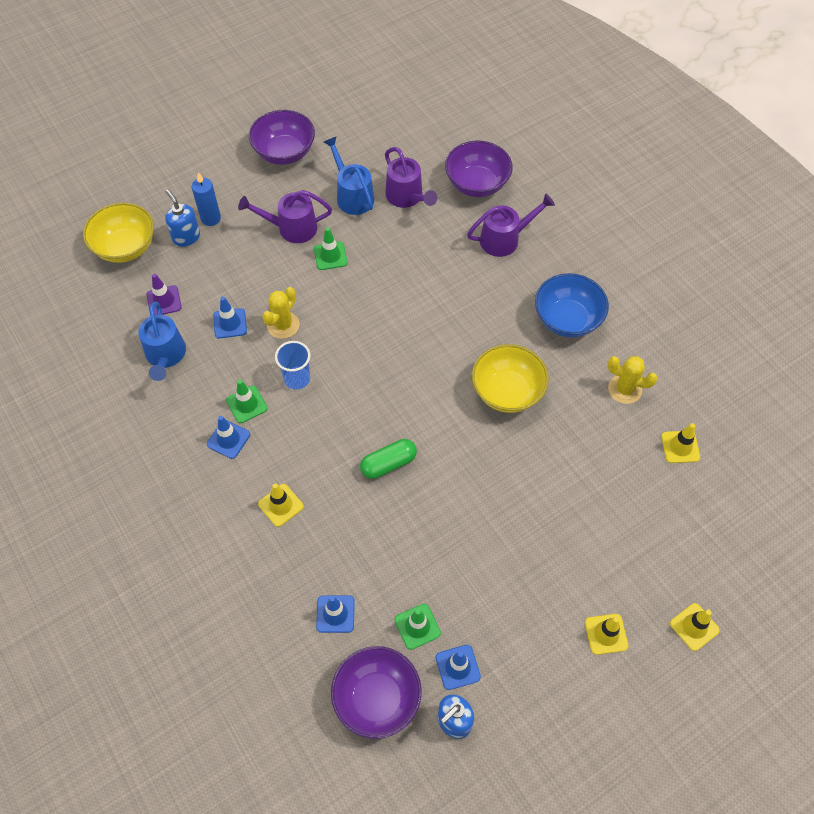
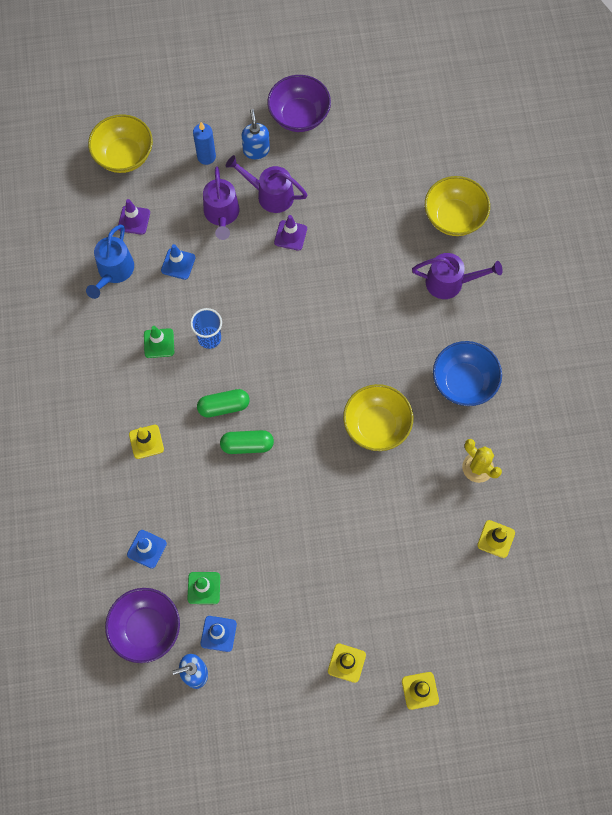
camera: 25 degrees right, 10 degrees up
blue soap dispenser [165,190,200,247] -> blue soap dispenser moved to [242,109,270,159]
blue traffic cone [207,416,250,459] -> none
yellow cactus [262,287,300,339] -> none
green traffic cone [314,227,348,270] -> purple traffic cone [274,215,307,251]
blue watering can [324,136,374,215] -> none
purple watering can [385,147,437,208] -> purple watering can moved to [203,167,239,240]
purple bowl [445,141,513,197] -> yellow bowl [425,176,490,236]
none -> green capsule [197,389,250,418]

